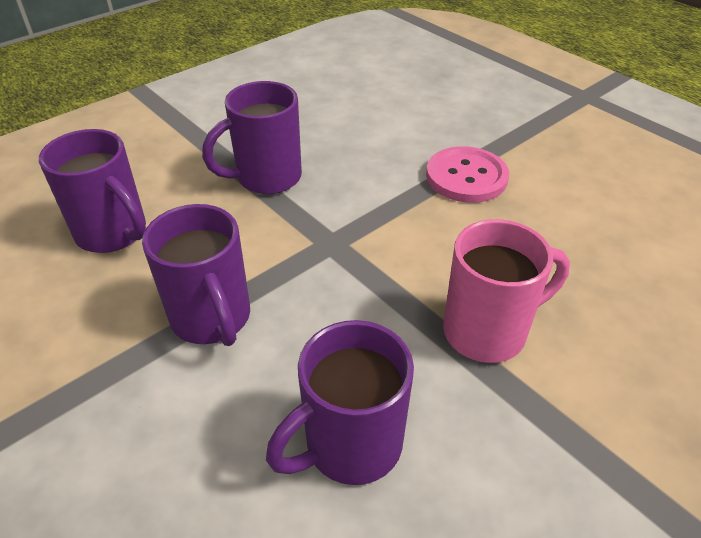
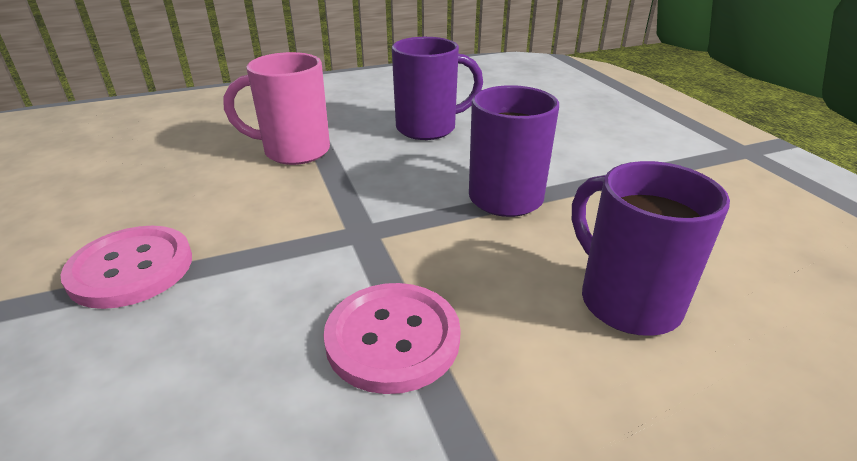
camera: 160 degrees left, 10 degrees down
purple mug [202,81,302,194] -> pink button [323,283,461,394]

